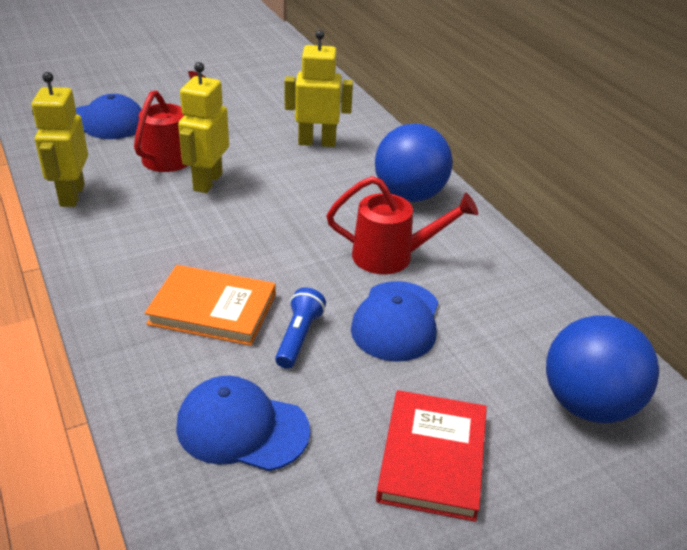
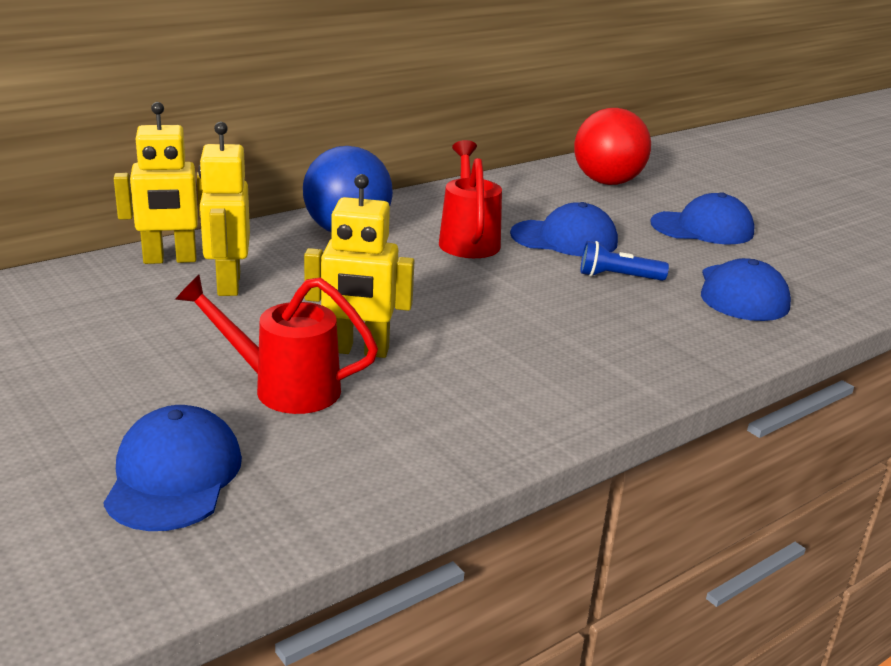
camera: 100 degrees left, 10 degrees down
yellow robot [31,72,88,207] -> yellow robot moved to [114,102,203,264]
orange book [145,265,276,346] -> none
red book [376,390,487,522] -> blue cap [650,192,755,244]
blue ball [546,315,659,423] -> red ball [574,108,651,185]

